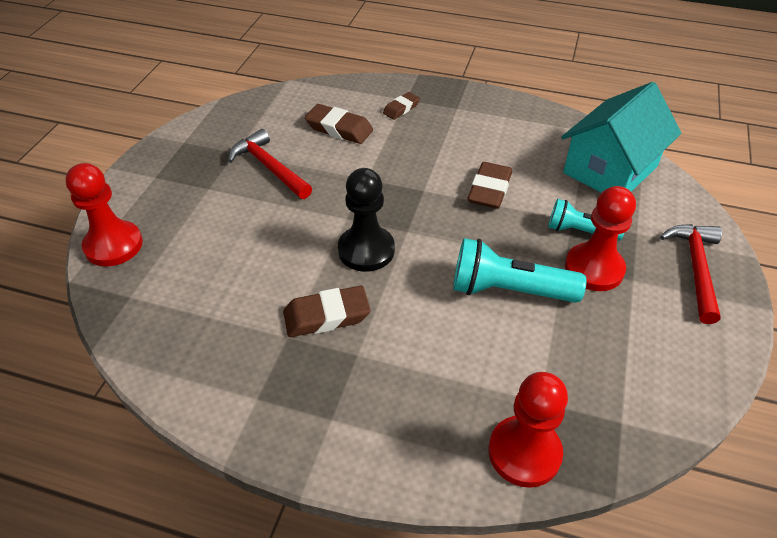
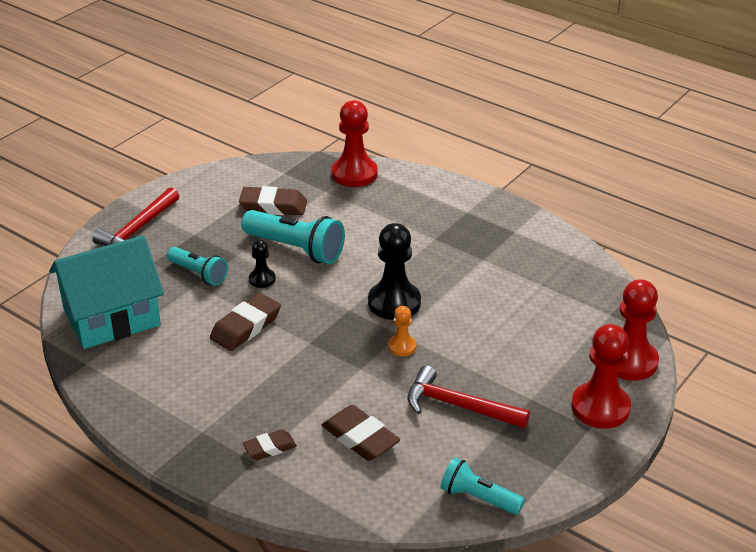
camera: 160 degrees left, 10 degrees down
red hammer [228,129,312,199] -> red hammer turned 135 degrees clockwise [408,365,530,428]
brown eraser [283,286,371,337] -> brown eraser moved to [239,186,307,215]
red pawn [565,186,636,291] -> red pawn moved to [571,324,631,428]
none -> black pawn [249,240,276,288]
none -> orange pawn [388,306,416,357]
none -> turquoise flashlight [441,457,525,515]

